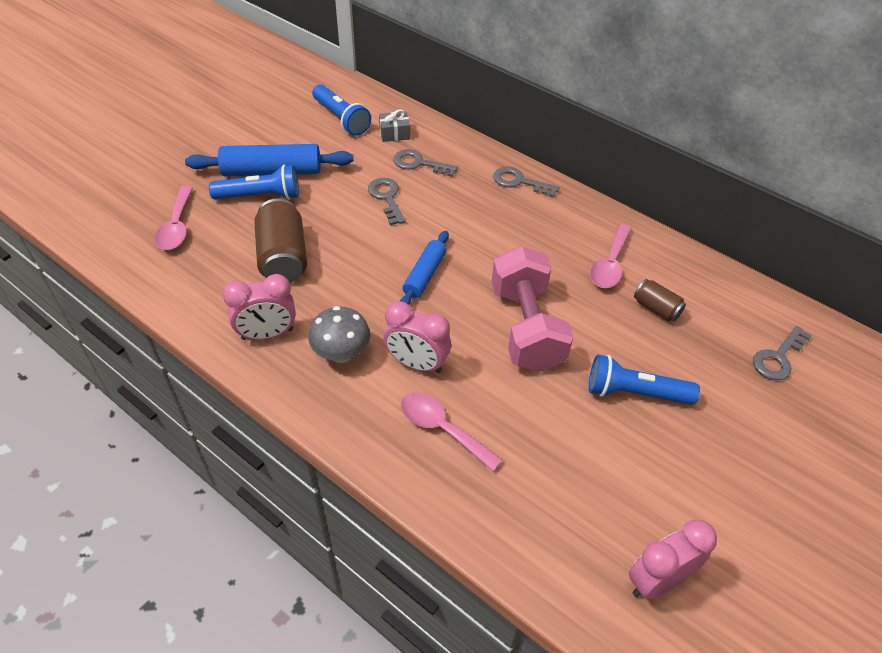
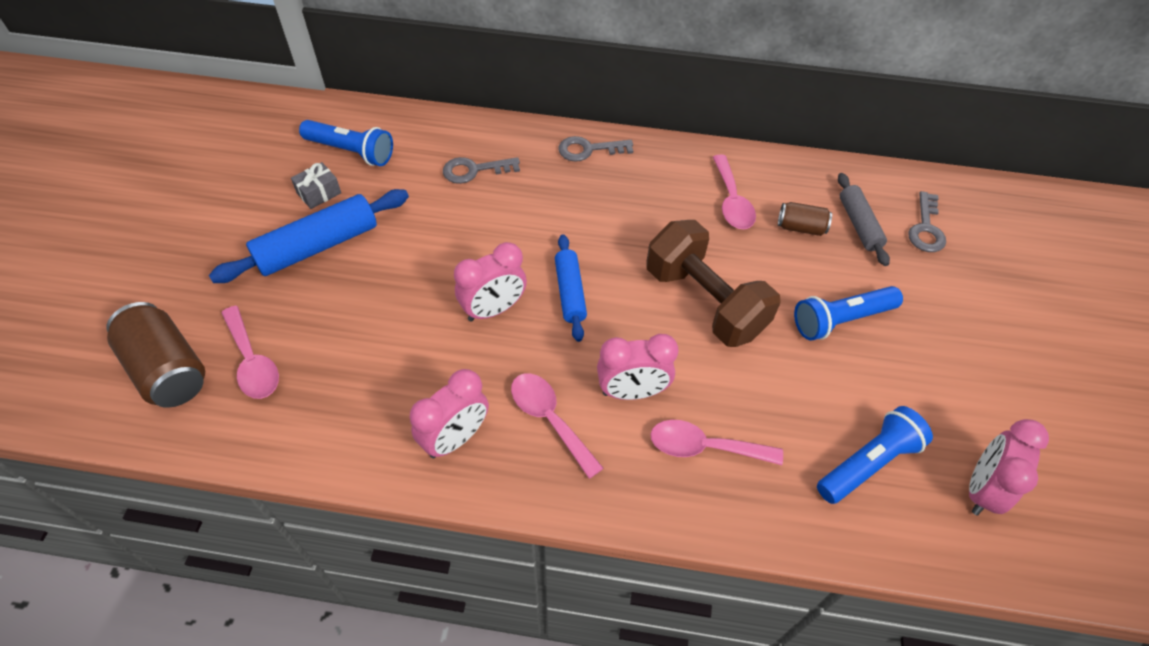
camera: 30 degrees left, 5 degrees up
blue flashlight [209,165,299,200] -> blue flashlight moved to [817,406,933,504]
brown can [254,198,307,283] -> brown can moved to [106,302,205,408]
grey mushroom [309,306,370,363] -> pink spoon [511,373,604,479]
grey key [368,178,406,225] -> none
grey gift [379,109,410,142] -> grey gift moved to [291,162,341,209]
pink dumbbell [492,246,573,372] -> brown dumbbell [646,220,781,347]
none -> pink clock [454,242,527,322]
none -> grey rolling pin [838,173,890,266]

